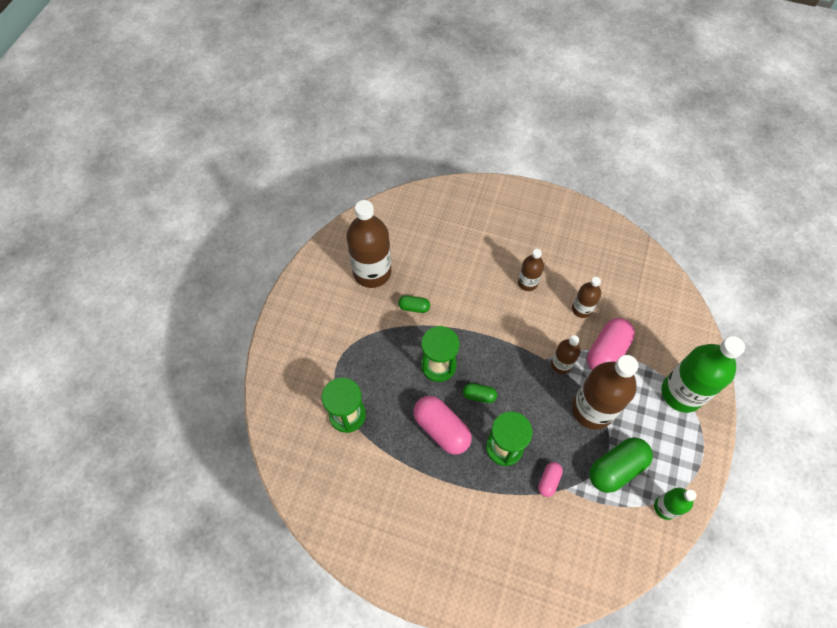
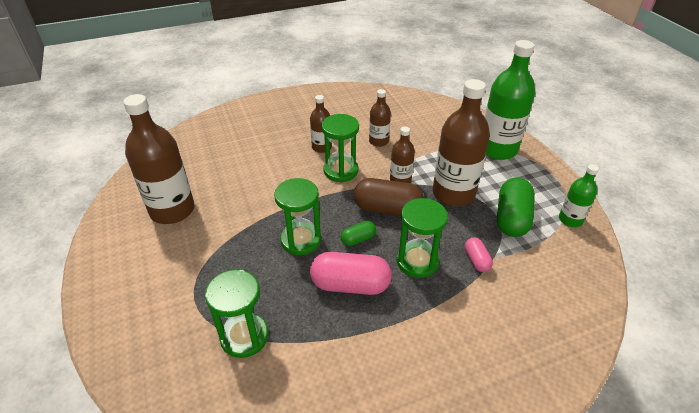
camera: 40 degrees left, 20 degrees down
green capsule [398,295,430,313] -> none
pink capsule [587,318,635,370] -> none
none -> green hourglass [321,114,359,182]
none -> brown capsule [354,178,424,216]

